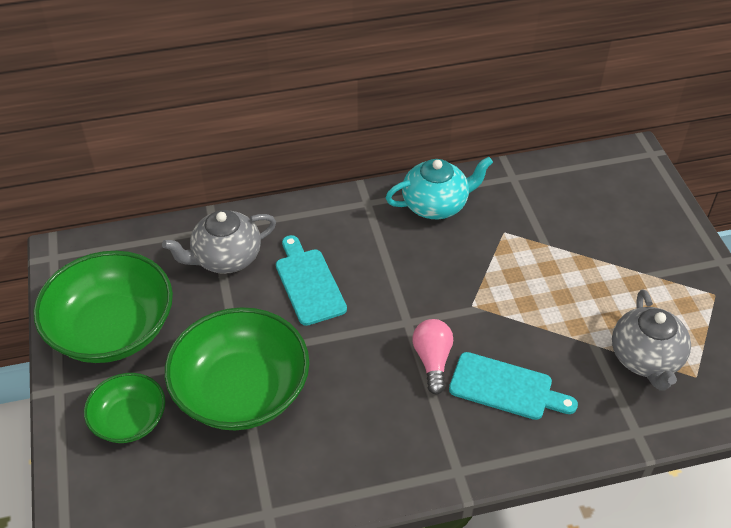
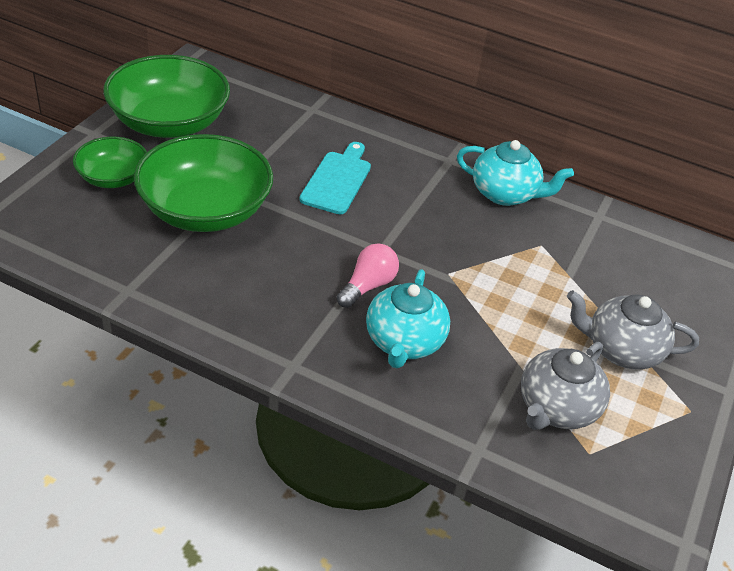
camera: 35 degrees right, 5 degrees down
grey teapot [162,210,276,274] -> grey teapot moved to [567,290,699,370]
turquoise cutting board [449,352,578,420] -> turquoise teapot [366,269,450,368]

